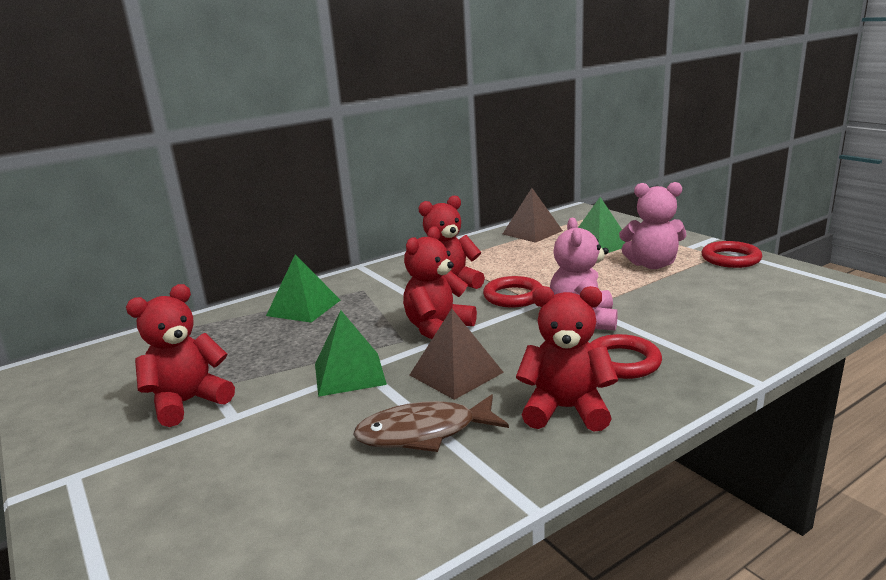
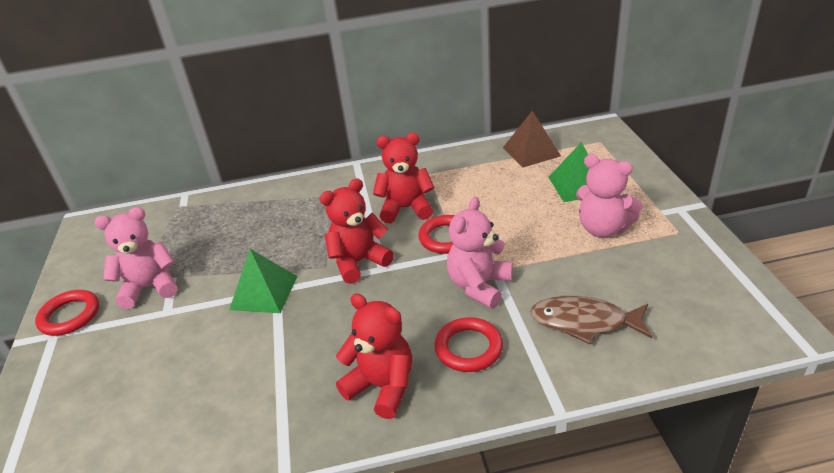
camera: 25 degrees right, 15 degrees up
red teddy bear [126,284,235,427] -> pink teddy bear [94,207,177,309]
green pyramid [266,254,341,323] -> none
brown fish [353,394,509,452] -> brown fish moved to [530,296,652,344]
brown pyramid [410,309,504,400] -> none
red ring [702,241,762,268] -> red ring moved to [35,290,99,336]

